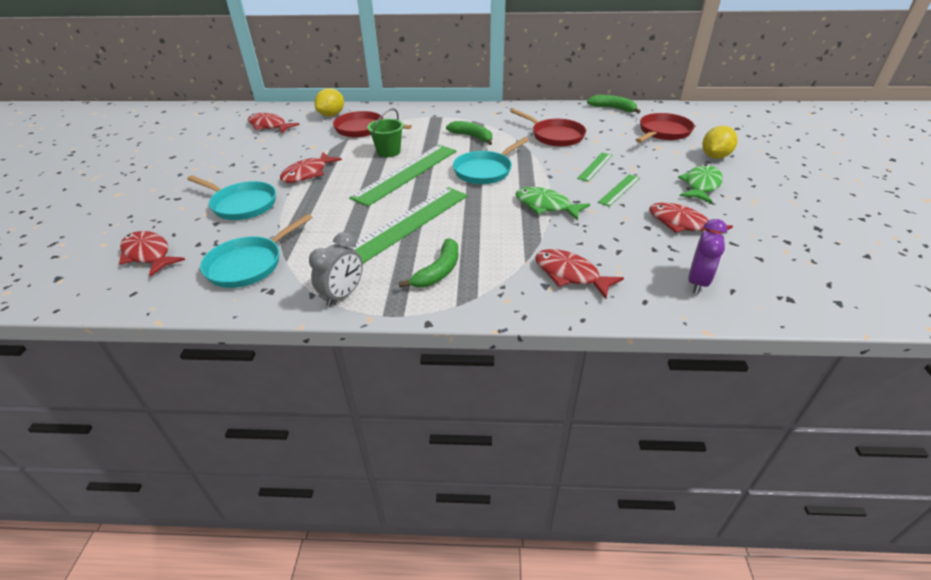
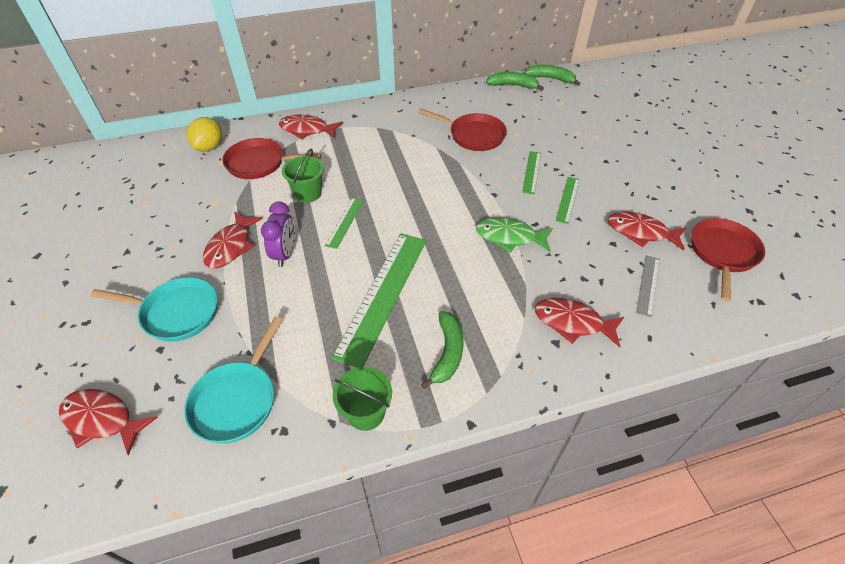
camera: 20 degrees left, 10 degrees up
red fish [248,113,300,133] -> red fish moved to [279,114,343,139]
grey clock [309,232,363,306] -> green bucket [333,367,392,431]
green ruler [349,145,456,206] -> green ruler [325,197,364,249], size x0.48
green banana [446,121,492,145] -> green banana moved to [524,65,580,86]
turquoise pan [453,137,529,184] -> none
red pan [636,113,695,143] -> red pan moved to [691,218,765,302]
green fish [678,164,723,204] -> none
purple clock [688,219,728,294] -> purple clock moved to [261,202,296,267]
yellow lemon [702,126,738,159] -> none
none -> grey ruler [636,255,660,318]

